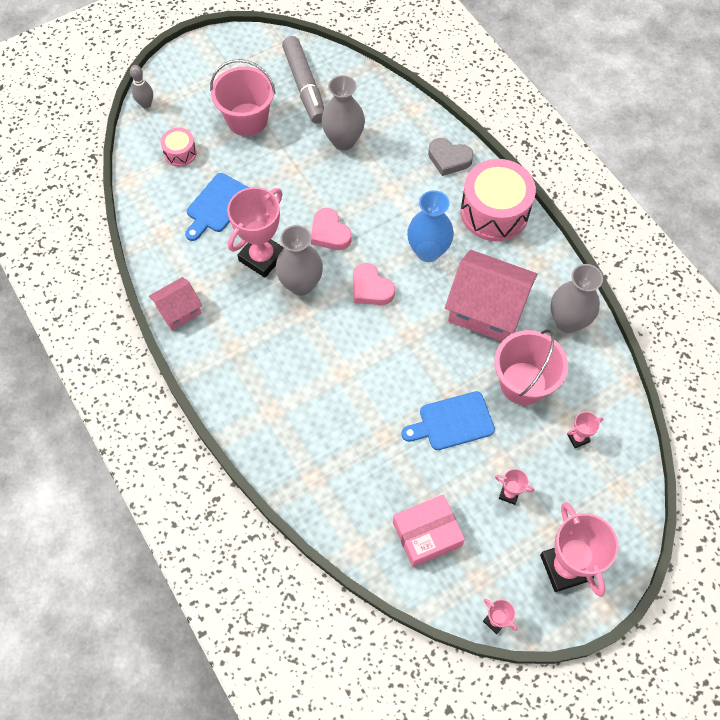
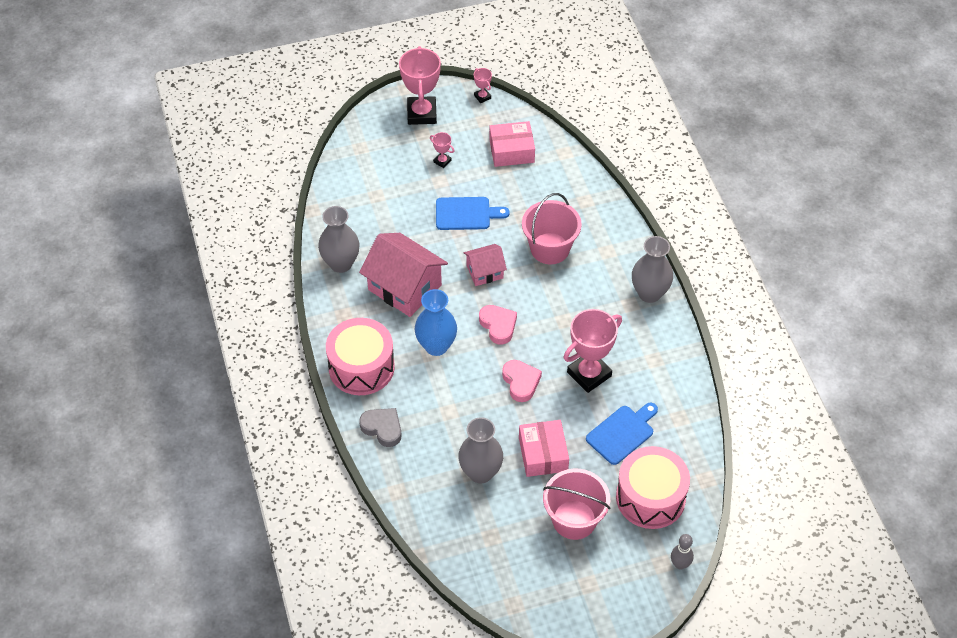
camera: 165 degrees left, 10 degrees down
pink house [149,277,202,330] -> pink house moved to [464,244,507,286]
pink drum [160,127,197,167] -> pink drum [616,446,690,529], size x2.04
grey vase [276,225,323,296] -> grey vase moved to [632,236,673,303]
grey marker [282,36,324,124] -> none
pink bucket [494,330,568,405] -> pink bucket moved to [522,193,582,264]
pink trophy [567,412,603,448] -> none
none -> pink box [519,420,569,477]

